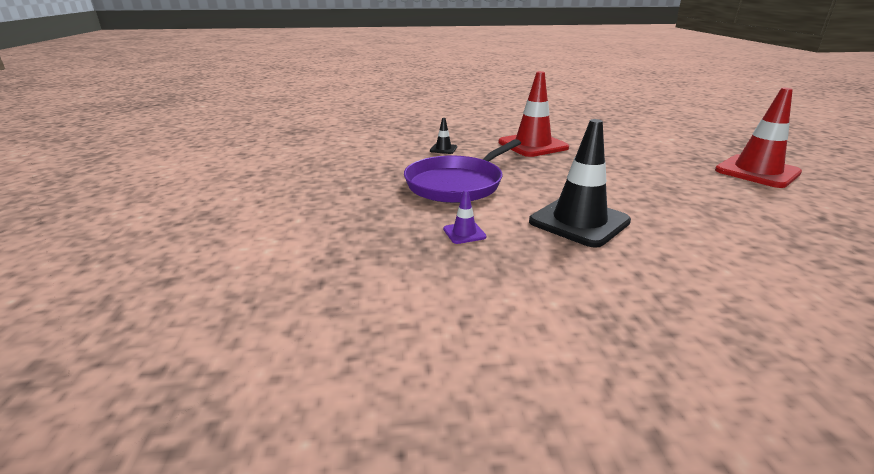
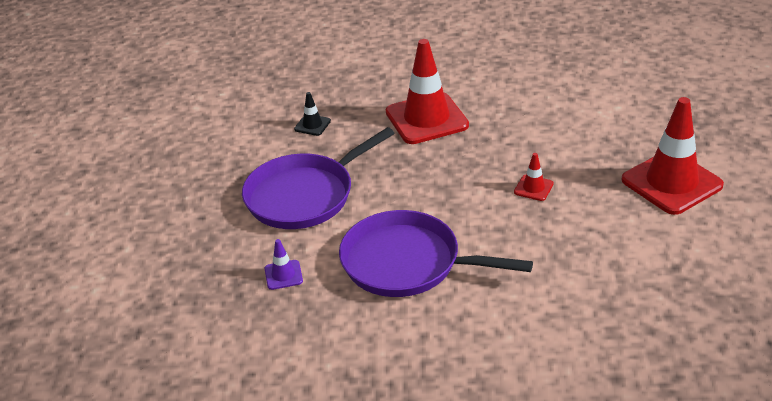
camera: 10 degrees right, 10 degrees up
black traffic cone [529,119,631,248] -> purple pan [339,210,533,297]
none -> red traffic cone [514,153,554,201]

